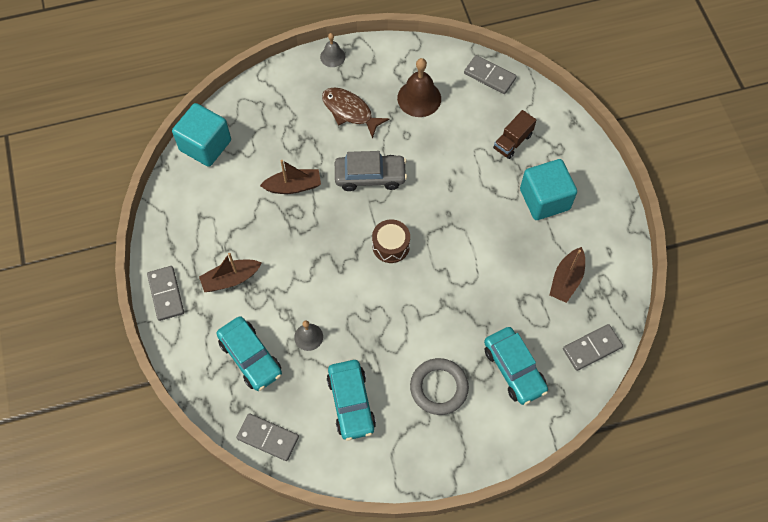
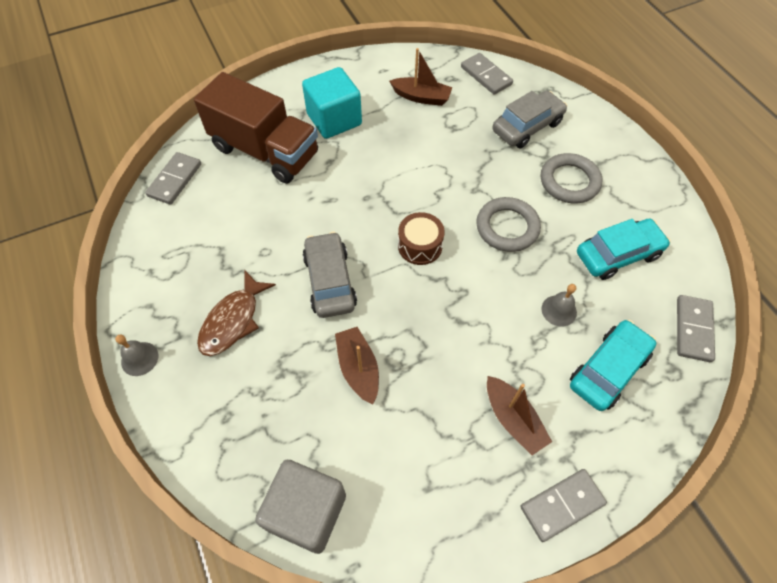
camera: 100 degrees left, 5 degrees down
turquoise cube [172,103,231,167] -> grey cube [255,460,346,554]
brown bell [397,58,441,117] -> none
turquoise car [484,327,548,405] -> grey car [492,91,567,148]
brown truck [493,110,536,159] -> brown truck [194,72,318,183], size x2.16
none -> grey ring [476,197,541,252]

